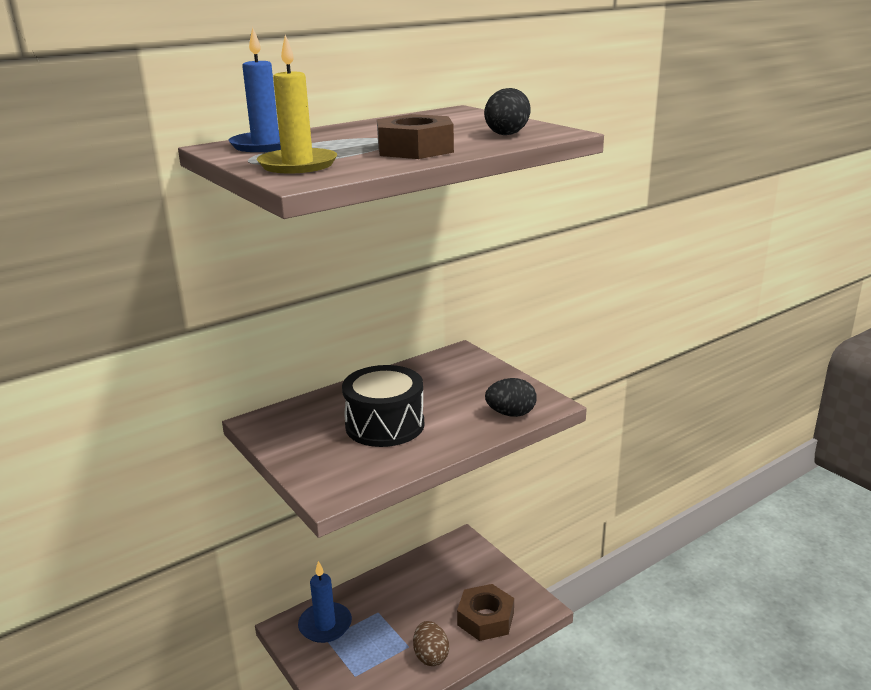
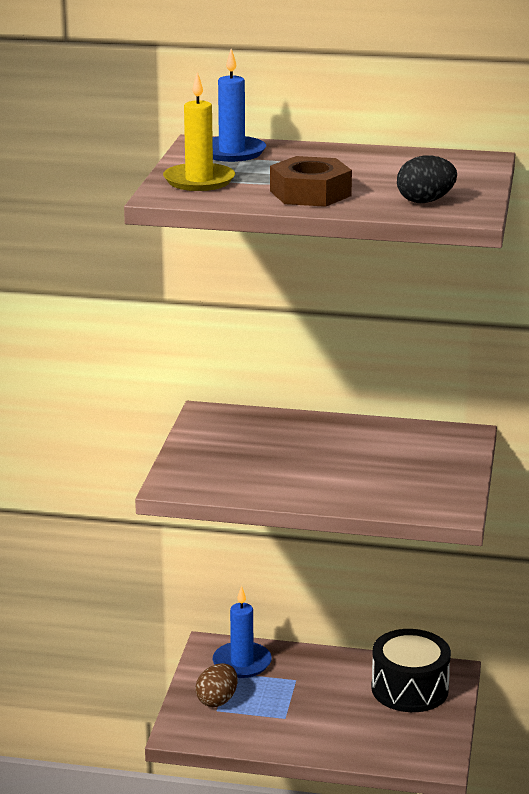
camera: 45 degrees right, 0 degrees up
black drum [342,365,425,447] -> black drum moved to [371,629,451,712]
brown egg [413,621,449,666] -> brown egg moved to [195,663,238,707]
brown nut [457,584,514,641] -> none
black egg [485,378,537,417] -> none

